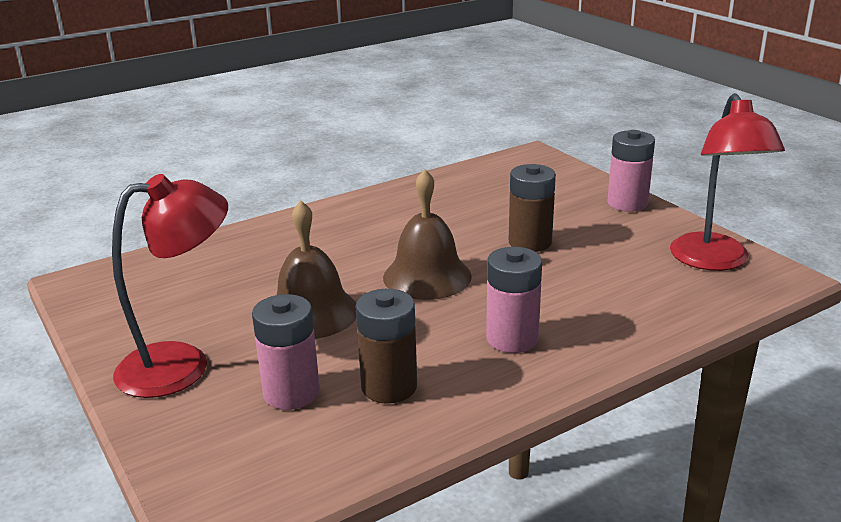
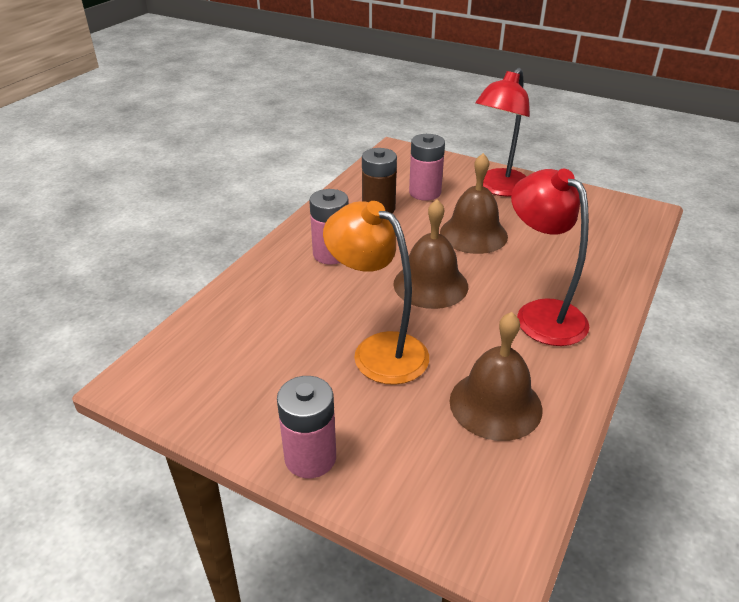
camera: 150 degrees right, 10 degrees up
brown battery [509,164,556,252] -> orange lamp [323,201,429,385]
red lamp [670,93,785,271] -> red lamp moved to [511,169,589,346]
none -> brown bell [450,312,543,441]

